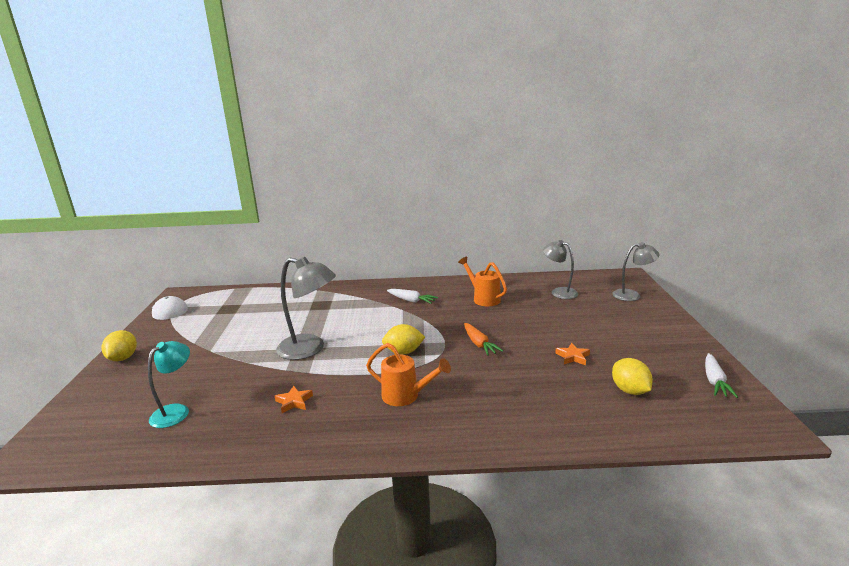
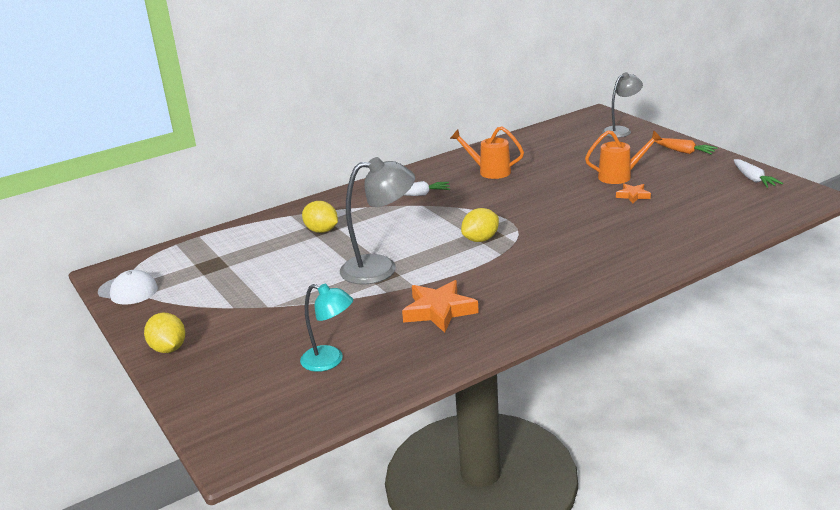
camera: 30 degrees left, 5 degrees up
turquoise lamp [148,341,190,428] -> turquoise lamp turned 120 degrees clockwise [300,283,353,372]
orange star [275,386,313,413] -> orange star [402,280,479,333], size x1.84
orange watering can [366,343,451,406] -> orange watering can moved to [585,130,662,184]
orange carrot [464,323,503,356] -> orange carrot moved to [655,138,718,155]
grey lamp [543,240,578,299] -> none
yellow lemon [612,358,653,395] -> yellow lemon moved to [302,201,338,233]

